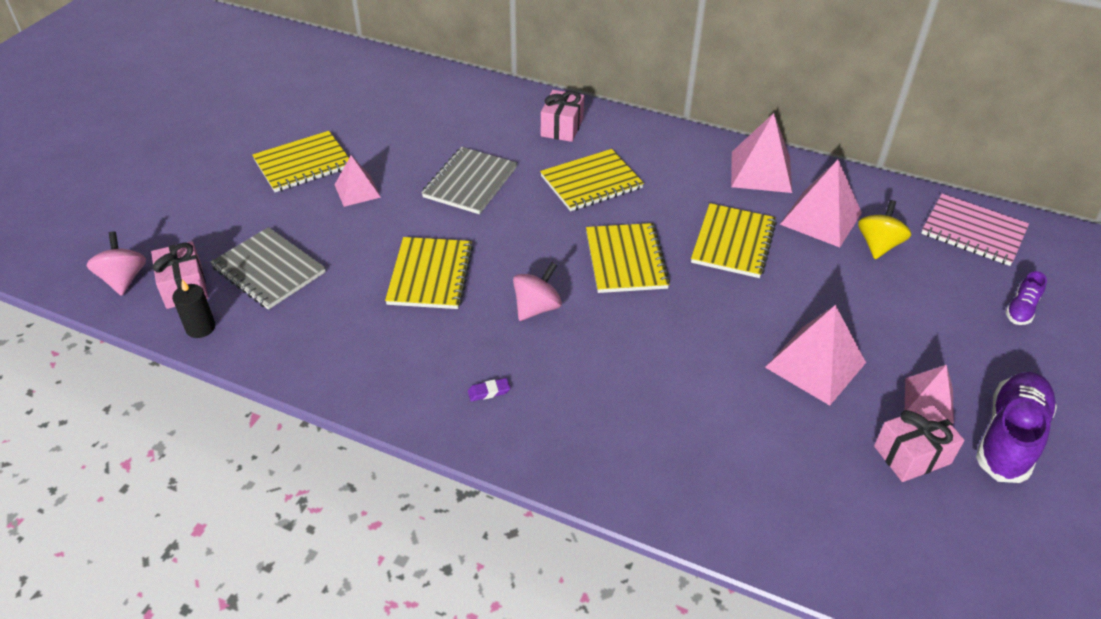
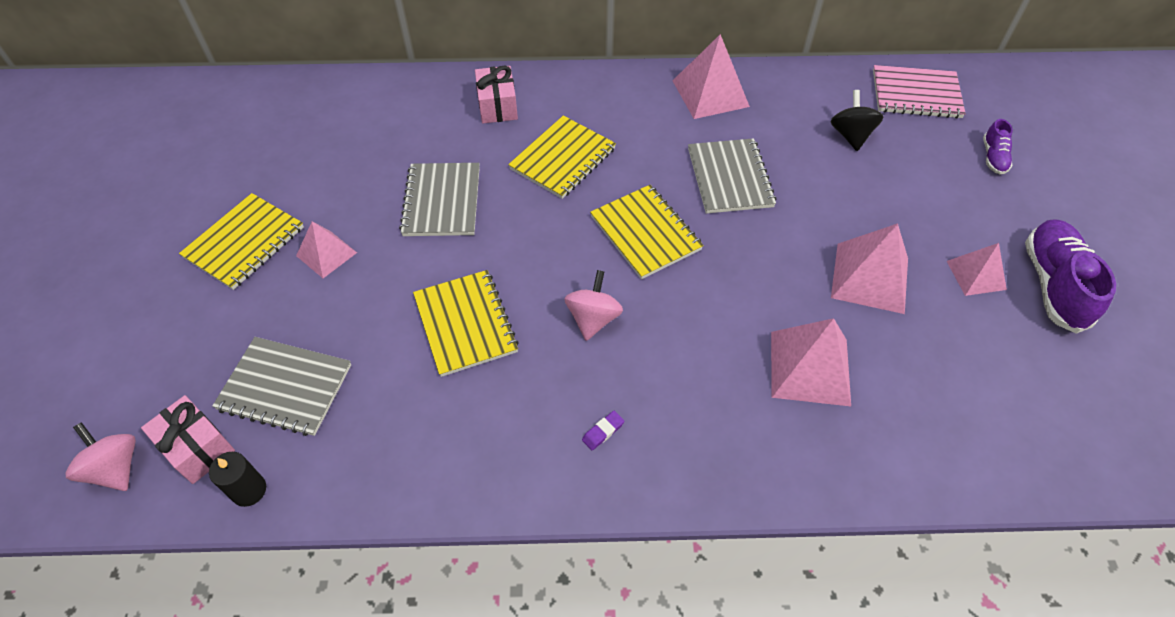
camera: 25 degrees left, 10 degrees up
yellow notebook [691,203,777,278] -> grey notebook [688,138,776,214]
pink pyramid [780,159,862,247] -> pink pyramid moved to [771,318,851,406]
yellow spinning top [858,200,911,259] -> black spinning top [831,90,884,151]
pink gift [874,405,965,482] -> none

